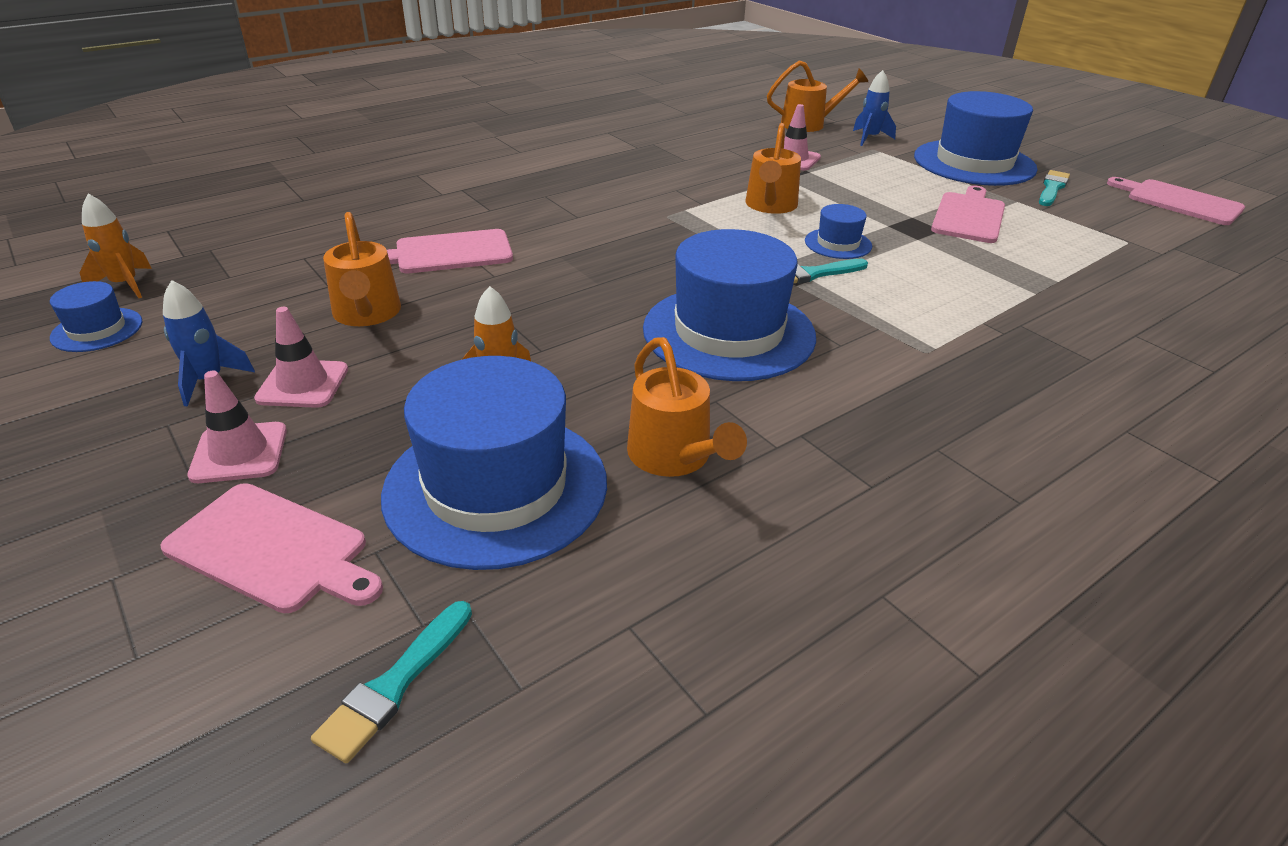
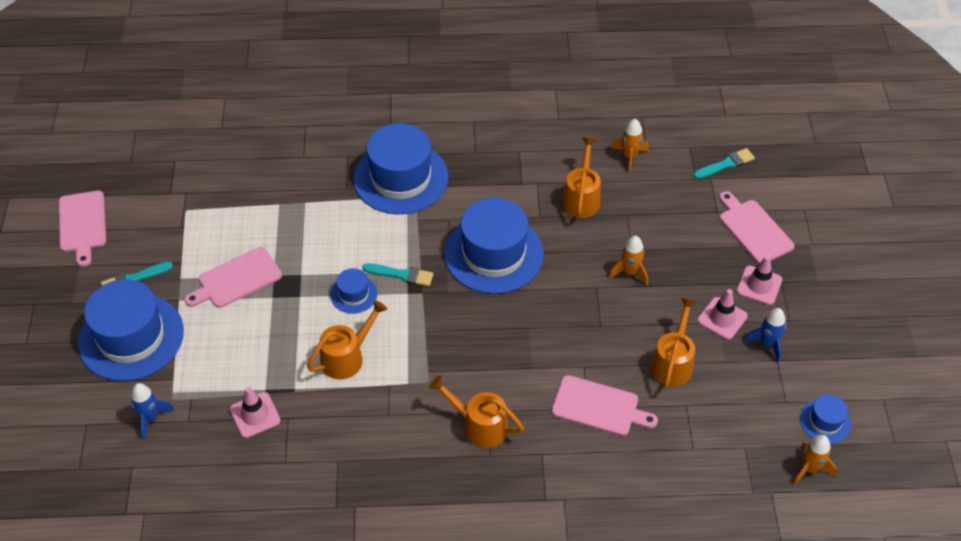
camera: 145 degrees left, 15 degrees up
blue hat [381,356,607,570] -> blue hat moved to [353,123,448,214]
orange watering can [767,60,868,132] -> orange watering can moved to [429,376,524,448]
none -> orange rocket [611,119,649,173]

